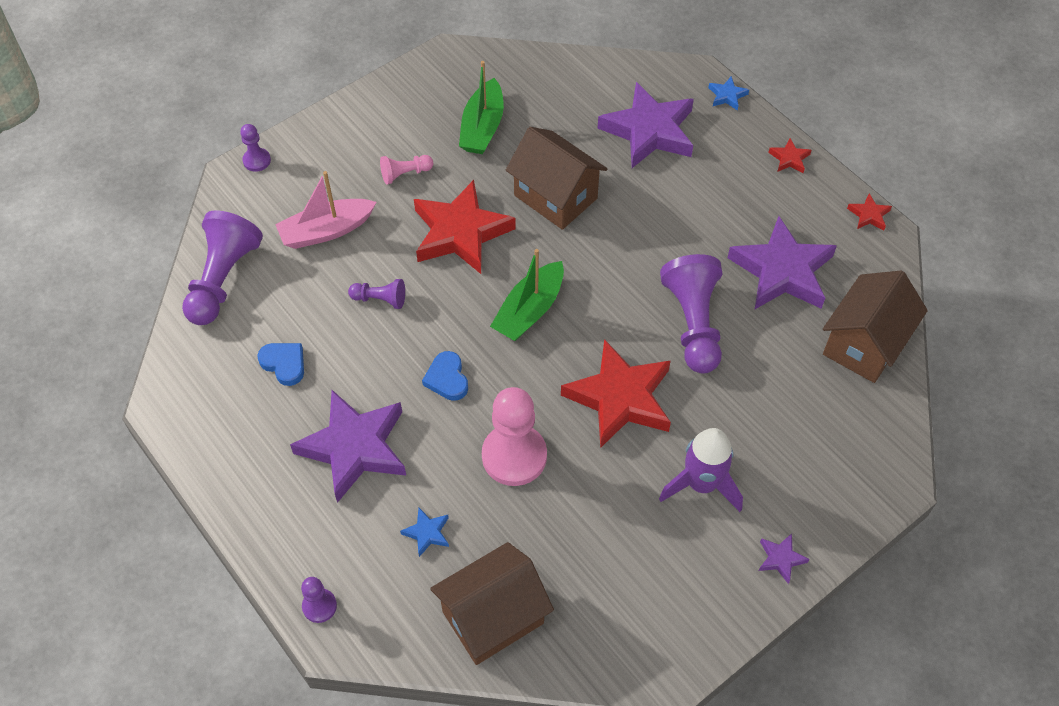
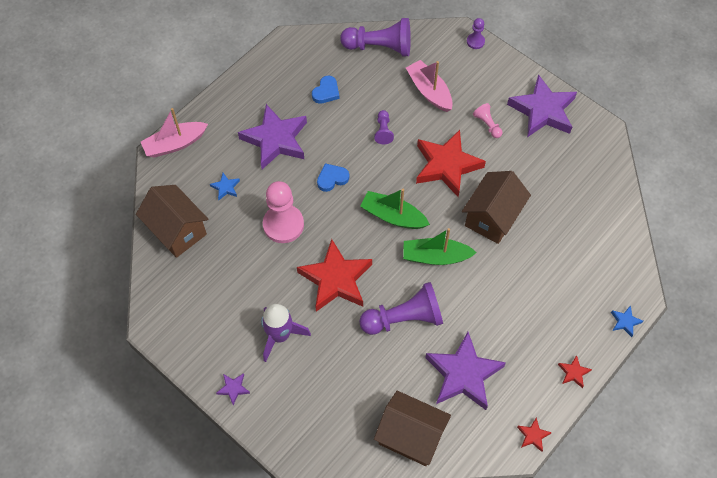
camera: 80 degrees right, 5 degrees up
purple pawn [301,577,337,623] -> pink boat [141,108,208,158]
green boat [459,61,504,154] -> green boat moved to [403,228,477,265]
purple star [597,82,694,168] -> purple star moved to [507,74,577,137]

